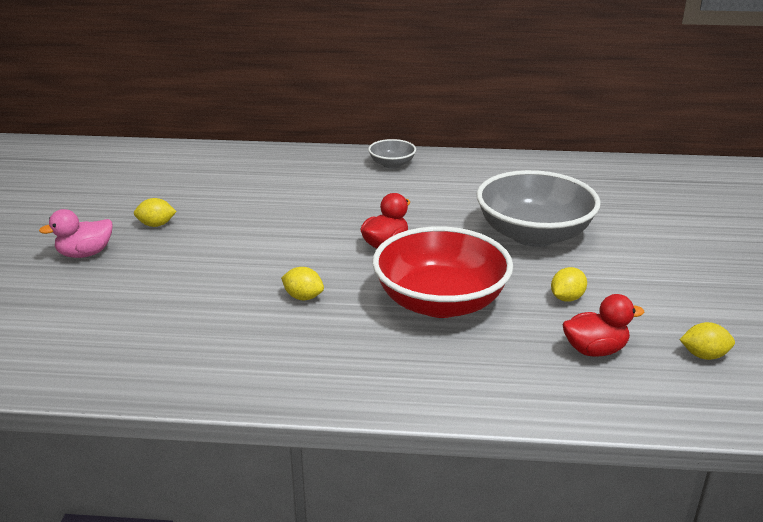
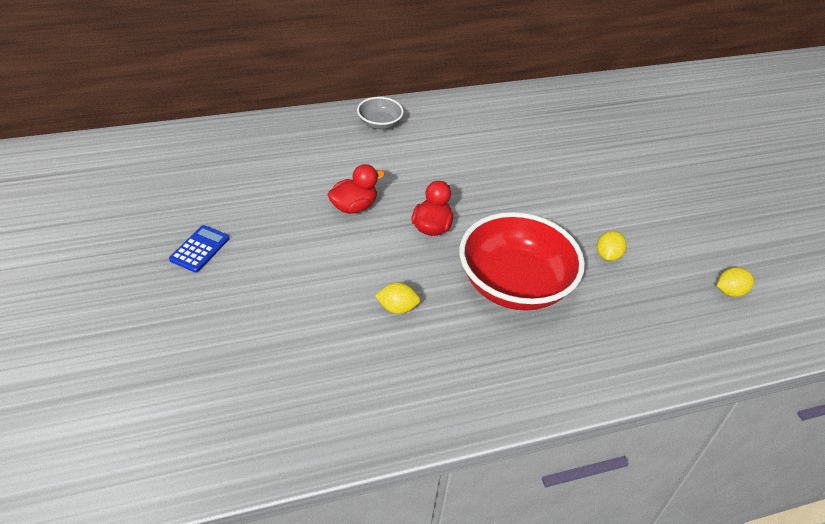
camera: 25 degrees left, 15 degrees up
pink duck [39,209,112,258] -> none
yellow lemon [134,198,177,227] -> blue calculator [169,225,230,273]
grey bowl [477,170,601,247] -> none
red duck [562,294,645,357] -> red duck moved to [328,164,385,214]

